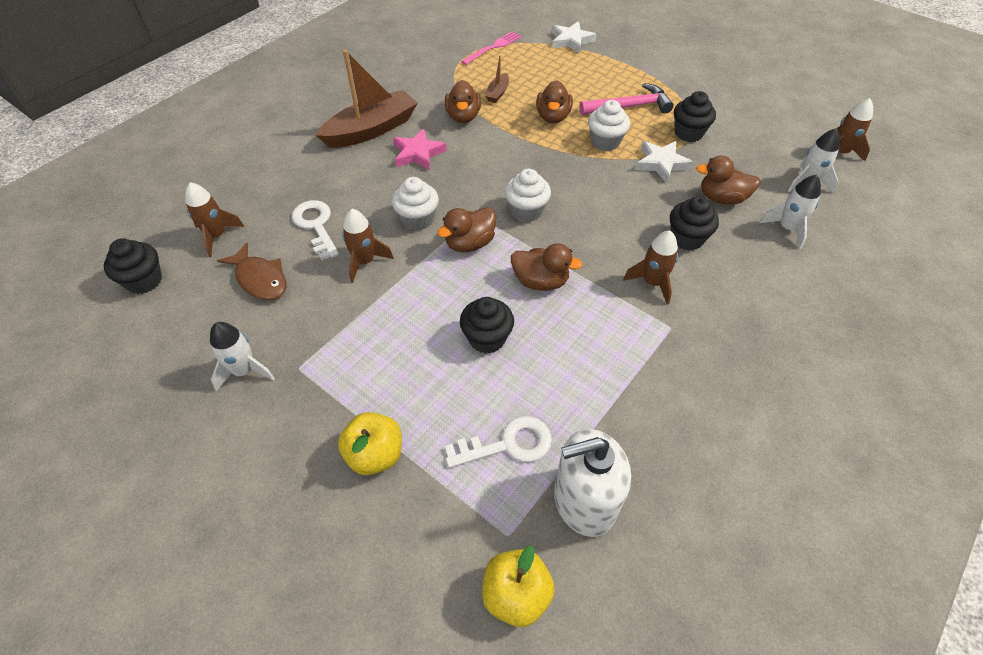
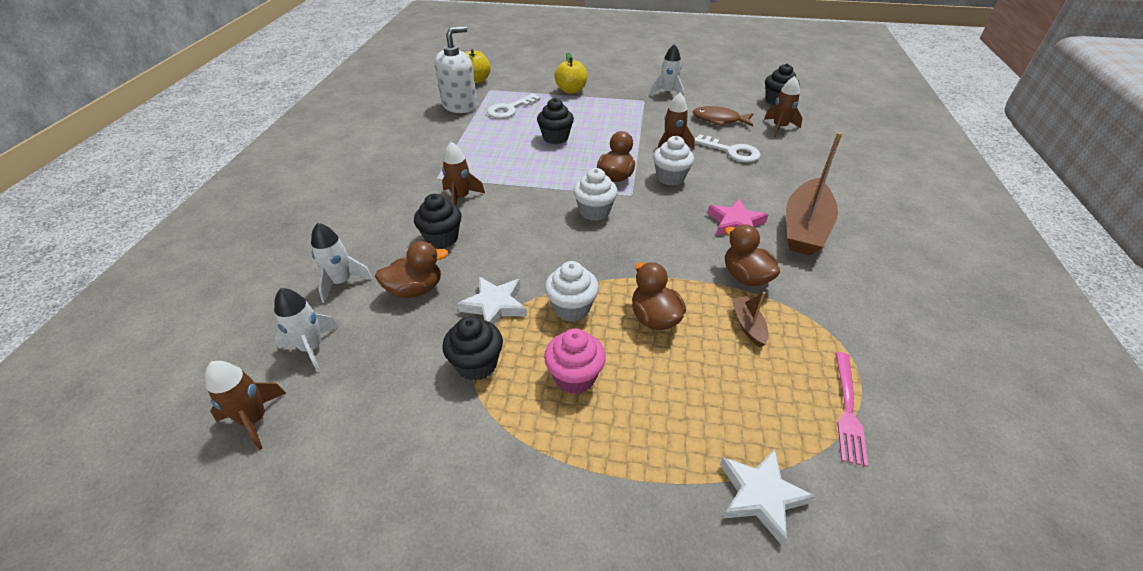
camera: 150 degrees right, 10 degrees down
brown duck [511,243,583,291] -> none
pink hammer [579,83,674,115] -> pink cupcake [544,328,606,394]

